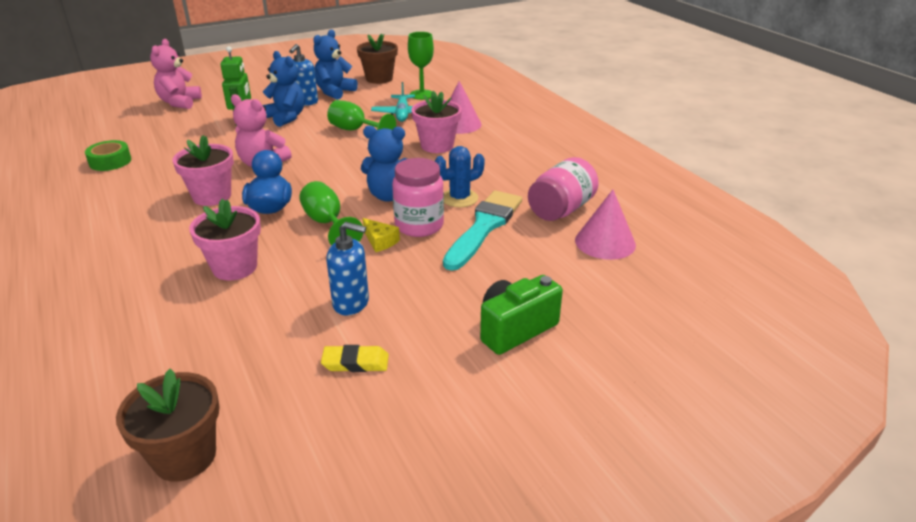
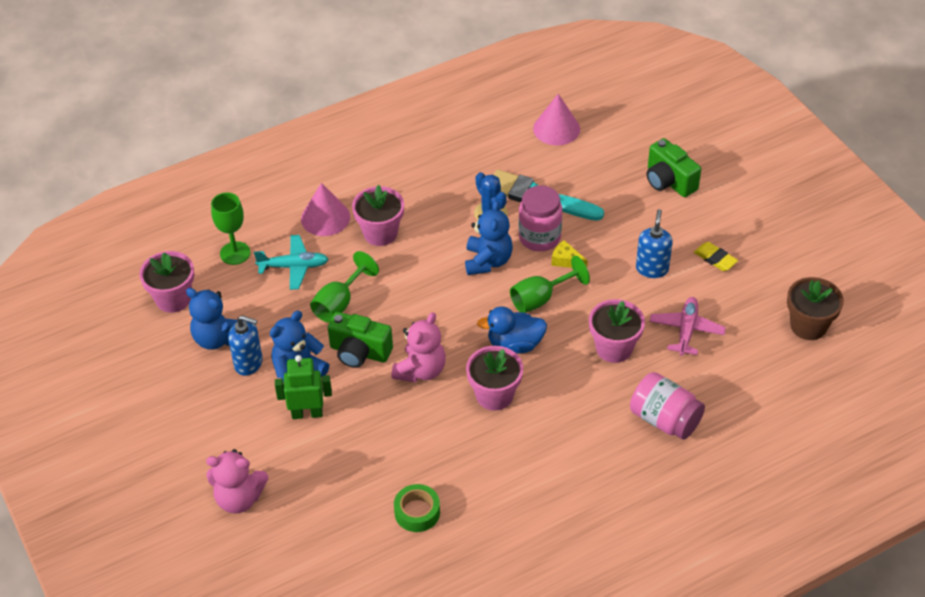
camera: 90 degrees left, 15 degrees up
yellow eraser [321,345,389,372] -> yellow eraser turned 45 degrees counterclockwise [694,242,738,271]
brown flower pot [357,34,398,84] -> pink flower pot [139,251,194,313]
yellow cheese [362,218,400,252] -> yellow cheese turned 105 degrees counterclockwise [551,240,588,268]
pink jar [528,157,599,221] -> pink jar moved to [630,372,705,440]
none -> green camera [328,312,393,368]
none -> pink plane [650,297,726,356]

